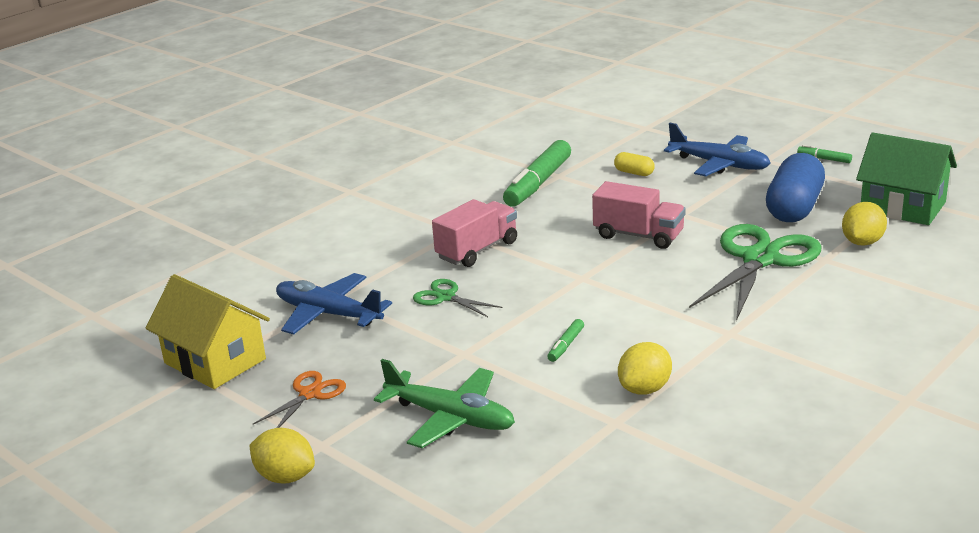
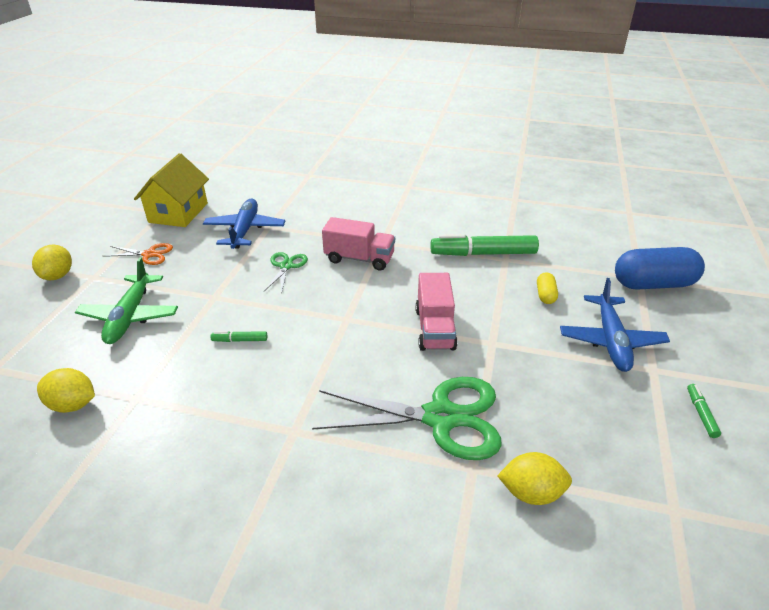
camera: 60 degrees right, 10 degrees up
yellow lemon [618,342,672,395] -> yellow lemon moved to [37,368,95,413]
blue capsule [766,153,825,222] -> blue capsule moved to [615,247,705,290]
green house [856,132,957,225] -> none

